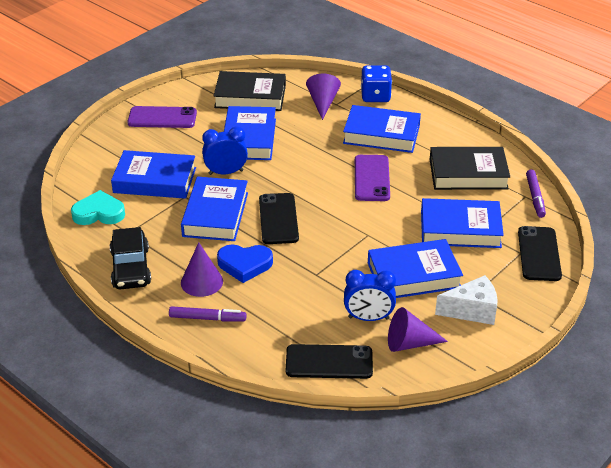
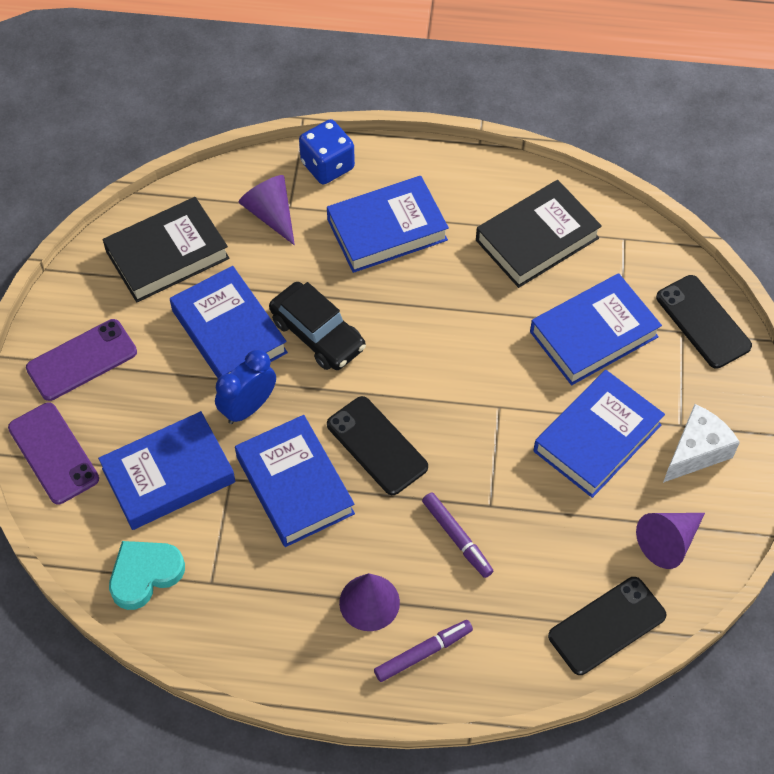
camera: 35 degrees left, 20 degrees up
black car [110,227,151,289] -> black car moved to [269,282,366,370]
blue heart [217,244,273,283] -> none
blue clock [344,270,396,321] -> none
purple phone [355,155,390,201] -> purple phone moved to [8,402,99,504]
purple marker [526,169,546,218] -> purple marker moved to [422,492,493,578]

